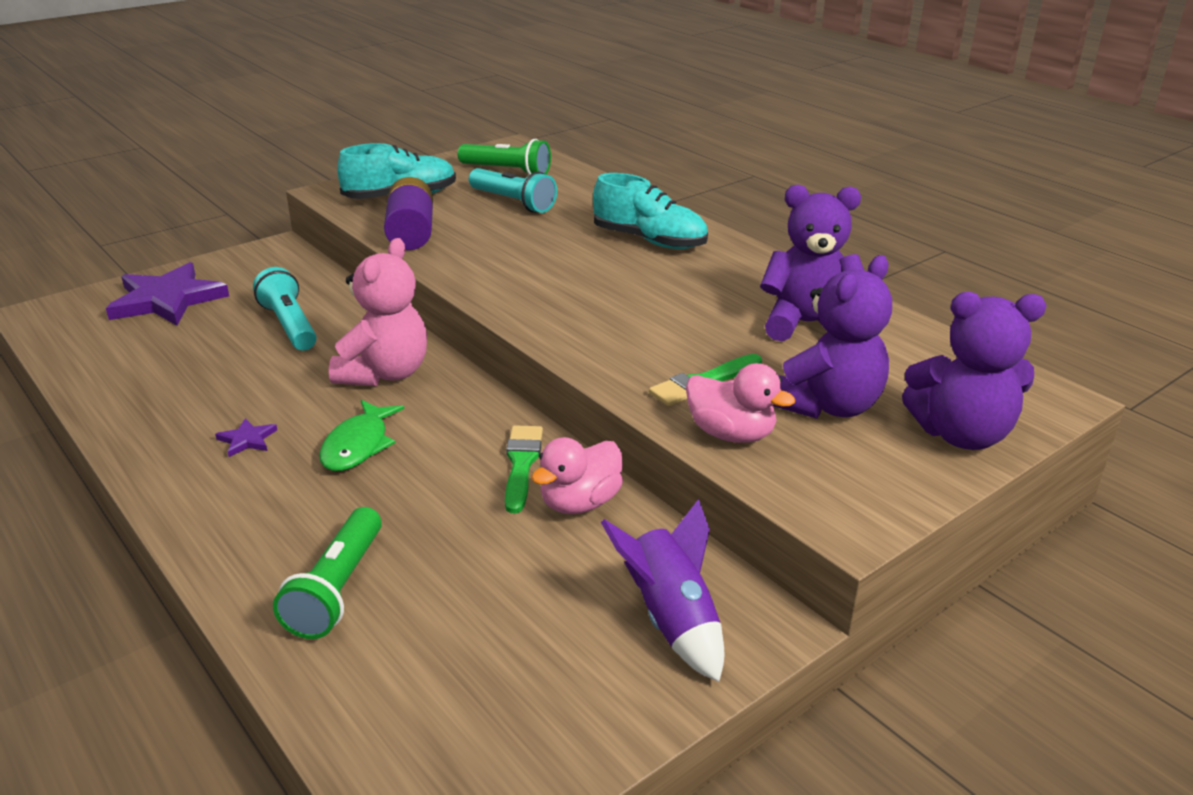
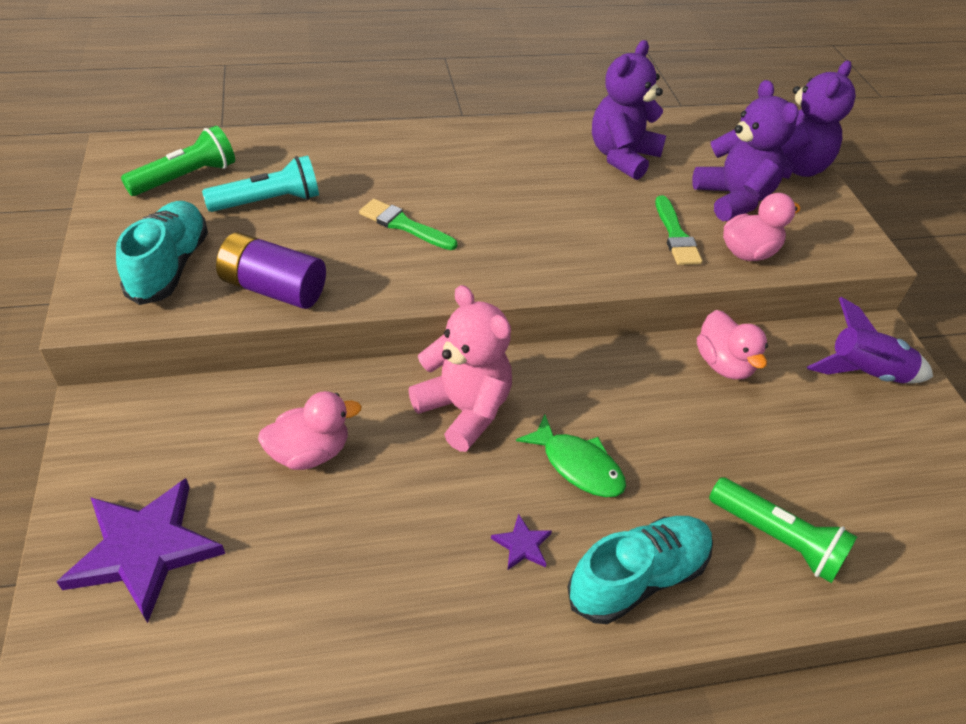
camera: 65 degrees left, 15 degrees up
turquoise flashlight [253,267,317,351] -> pink duck [258,391,361,470]
green brush [505,425,543,513] -> green brush moved to [359,199,457,250]
turquoise shoe [593,173,708,249] -> turquoise shoe moved to [567,516,713,624]

